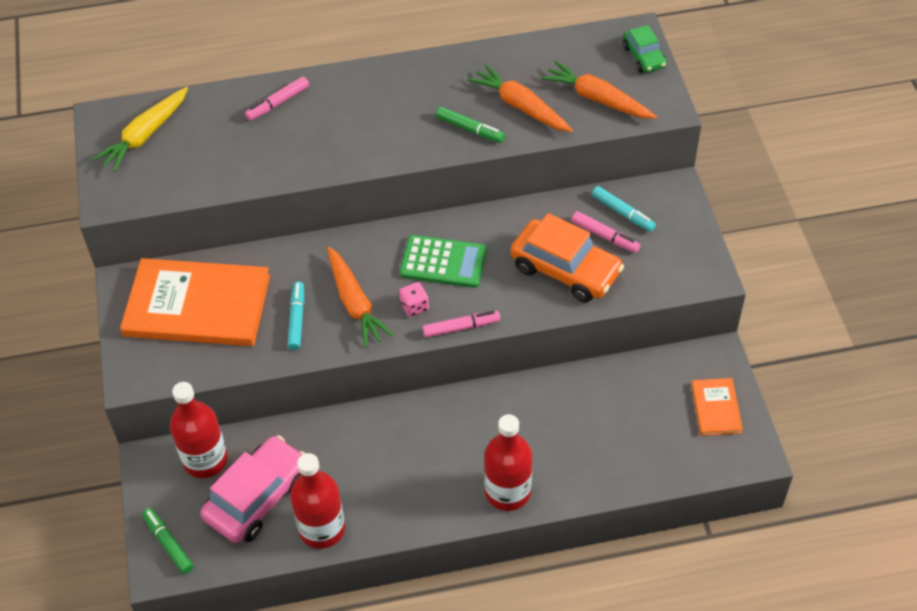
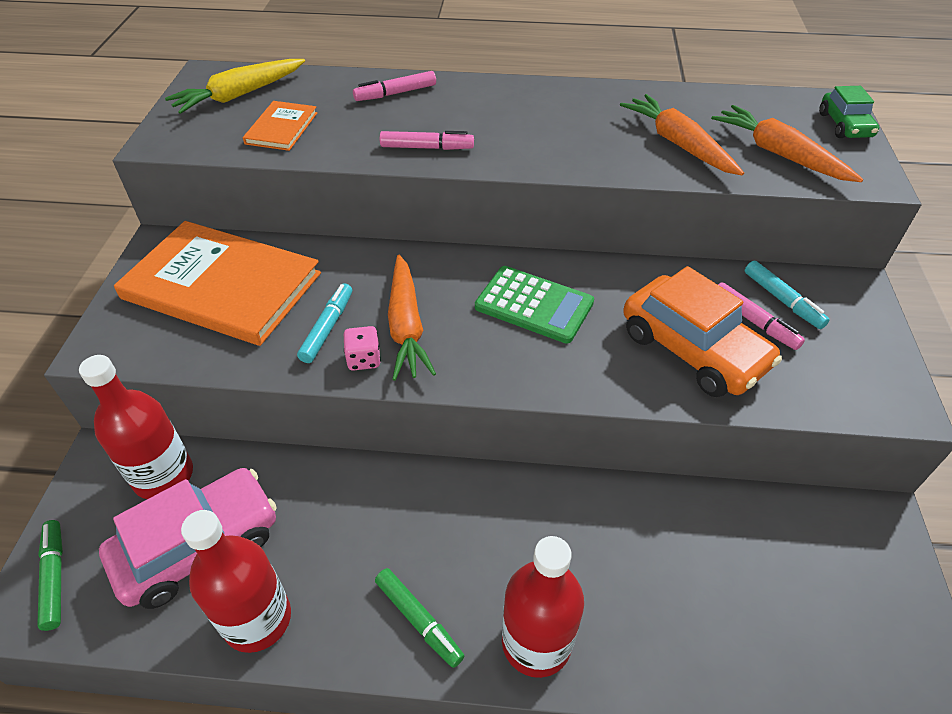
camera: 15 degrees right, 5 degrees down
pink dice [399,282,429,317] -> pink dice moved to [344,326,381,371]
pink marker [422,311,500,338] -> pink marker moved to [380,131,474,150]
green marker [436,107,505,143] -> green marker moved to [375,568,464,668]
orange book [692,378,743,436] -> orange book moved to [243,101,317,151]

